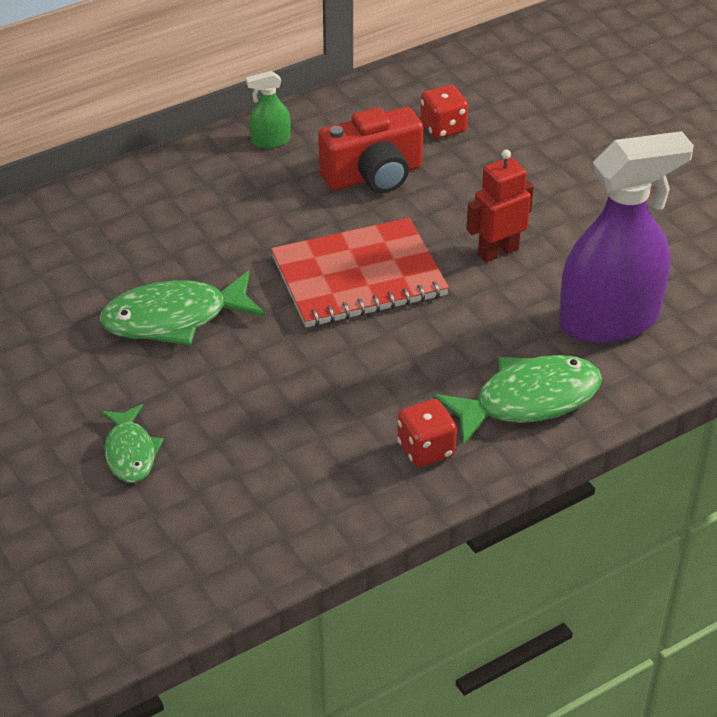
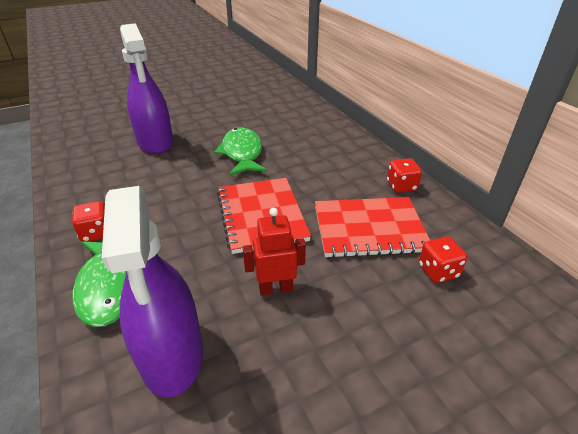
camera: 95 degrees right, 5 degrees down
green fish [101,404,164,483] -> purple spray bottle [120,23,173,154]
green spray bottle [246,71,291,149] -> red dice [387,158,422,193]
red camera [318,107,423,193] -> red notebook [315,197,430,258]
red robot [466,149,534,263] -> red robot turned 75 degrees counterclockwise [243,208,306,296]

